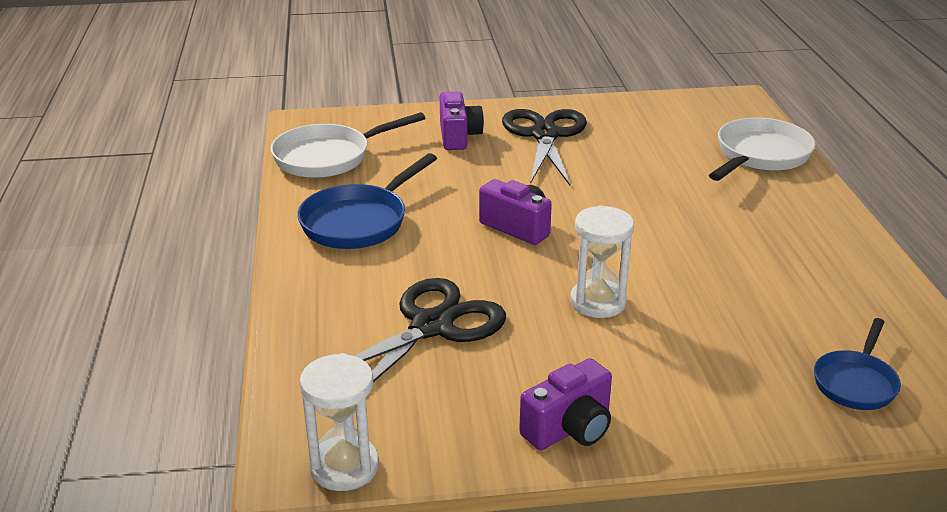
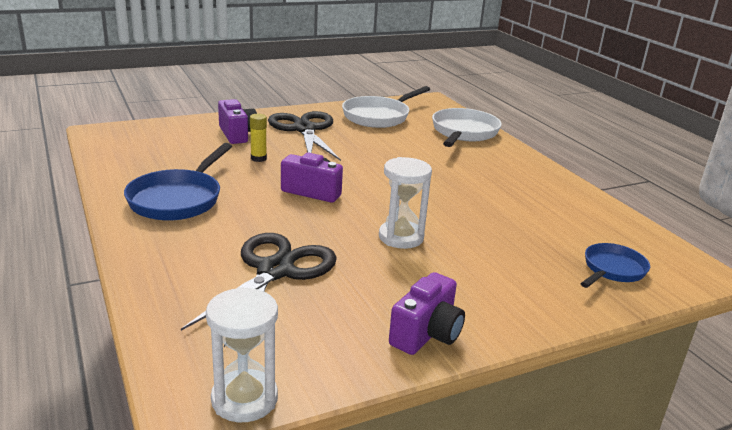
camera: 20 degrees left, 5 degrees down
white pan [270,112,425,178] -> white pan moved to [342,86,430,128]
blue pan [814,318,901,410] -> blue pan turned 150 degrees counterclockwise [580,243,650,288]
none -> yellow glue stick [250,114,267,162]

